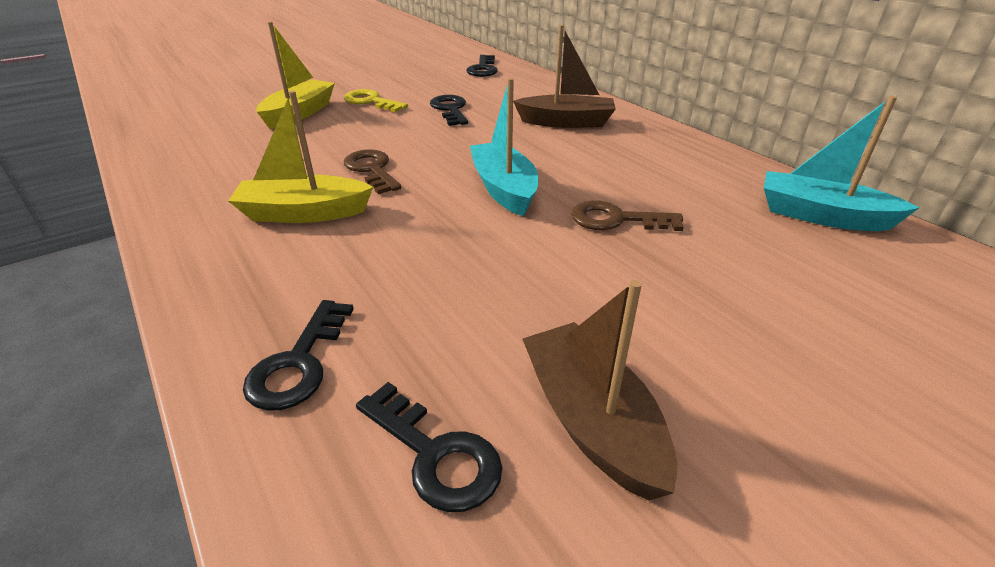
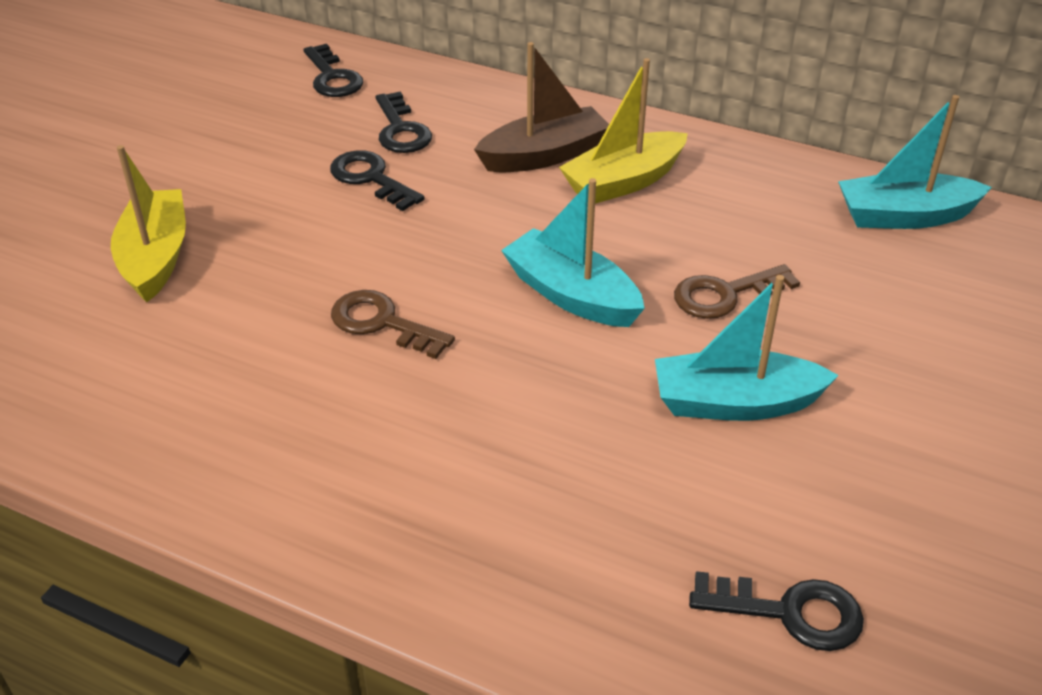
camera: 30 degrees left, 5 degrees up
yellow boat [228,91,373,223] -> yellow boat moved to [559,58,688,204]
black key [243,300,354,411] -> black key moved to [375,92,432,153]
yellow key [344,89,408,112] -> none
brown boat [522,280,678,501] -> none
none -> turquoise boat [655,275,839,421]

